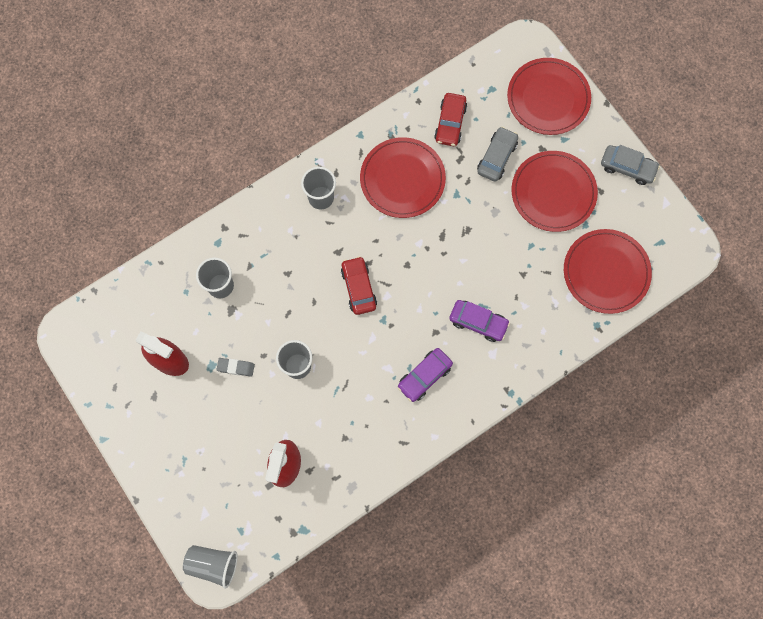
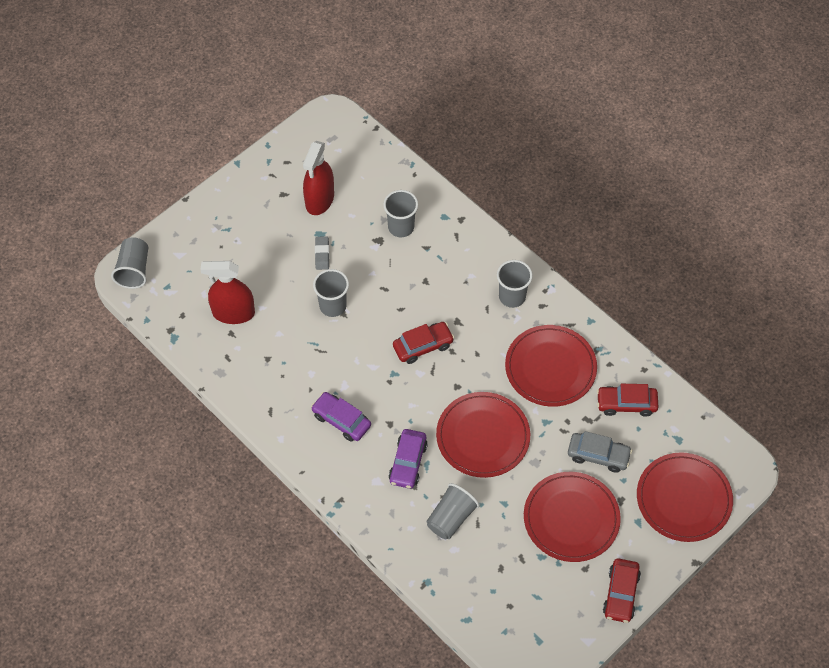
camera: 80 degrees right, 15 degrees down
red plate [564,229,652,314] -> red plate moved to [436,392,530,478]
grey car [601,145,660,185] -> red car [603,558,641,623]
none -> grey cup [426,483,479,539]

